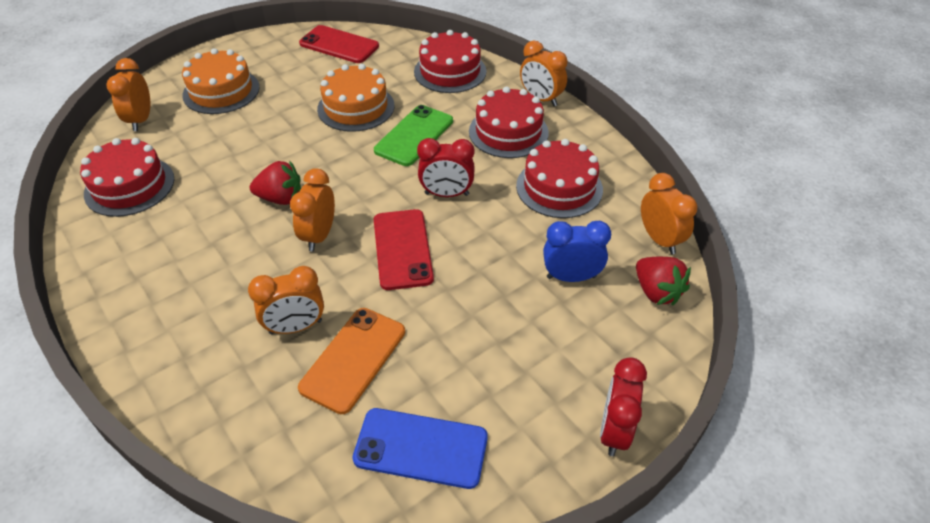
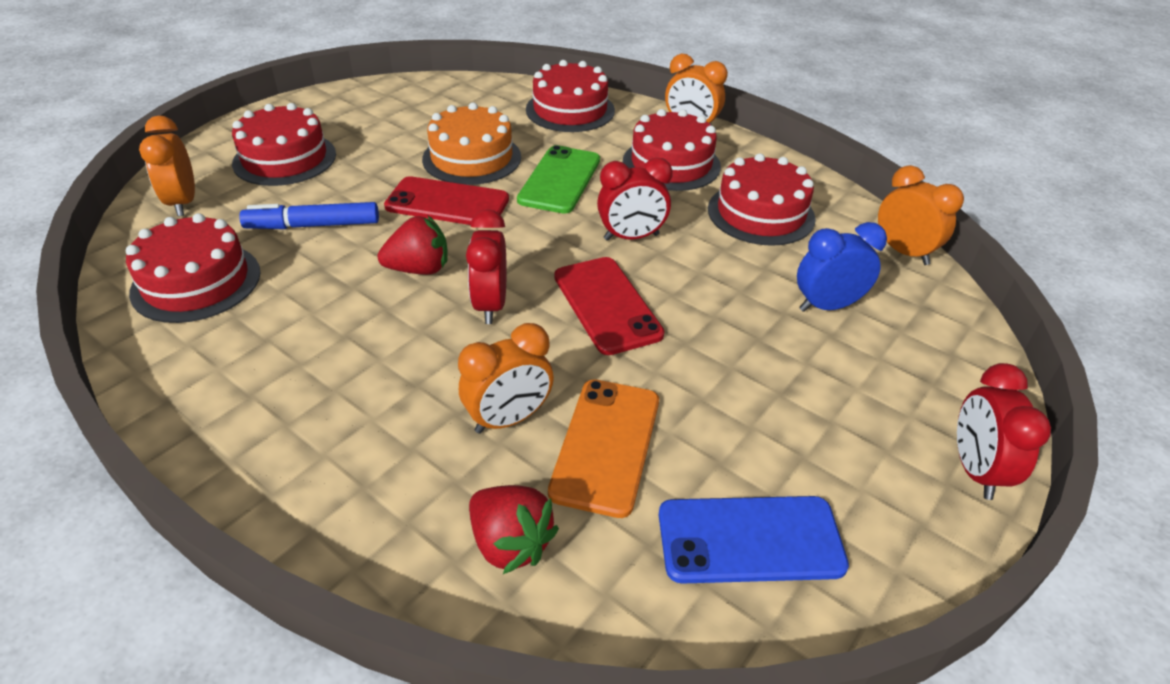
camera: 15 degrees left, 5 degrees down
orange cake [182,48,260,114] -> red cake [232,103,336,186]
orange clock [290,168,335,251] -> red clock [466,209,507,324]
red phone [299,25,379,63] -> red phone moved to [384,176,509,225]
red strawberry [636,257,691,306] -> red strawberry moved to [469,485,559,574]
none -> blue marker [239,202,379,229]

